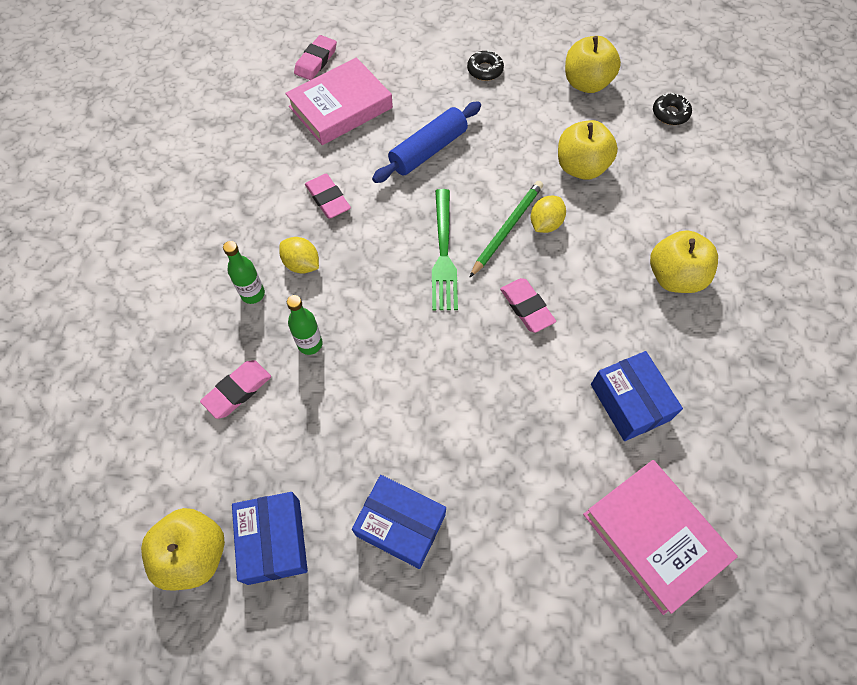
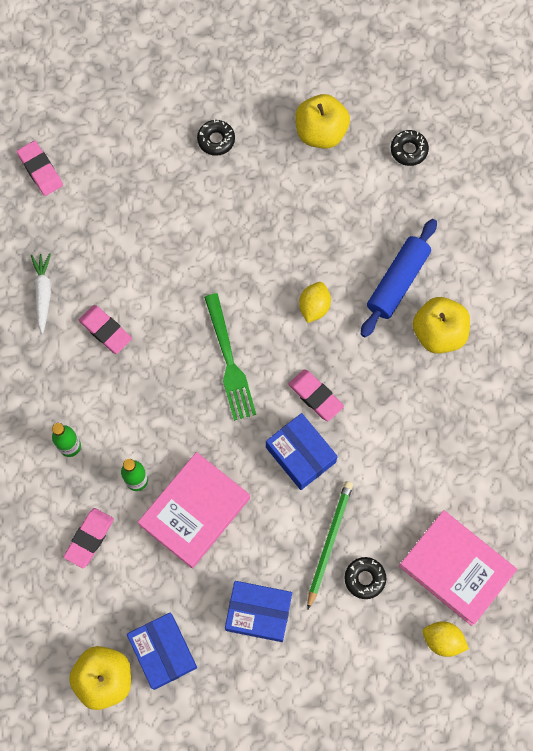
camera: 15 degrees left, 10 degrees up
yellow lemon [279,237,319,274] -> yellow lemon moved to [423,621,469,657]
pink book [285,57,393,145] -> pink book moved to [138,452,250,568]
pink eraser [294,35,337,80] -> pink eraser turned 45 degrees counterclockwise [17,141,63,196]
blue rolling pin [372,101,481,183] -> blue rolling pin moved to [360,219,437,337]
green pencil [469,181,543,278] -> green pencil moved to [307,481,353,610]
yellow apple [558,120,618,180] -> none
blue box [591,351,683,441] -> blue box moved to [266,413,338,490]
none -> white carrot [31,253,51,334]
none -> black donut [344,557,386,599]

